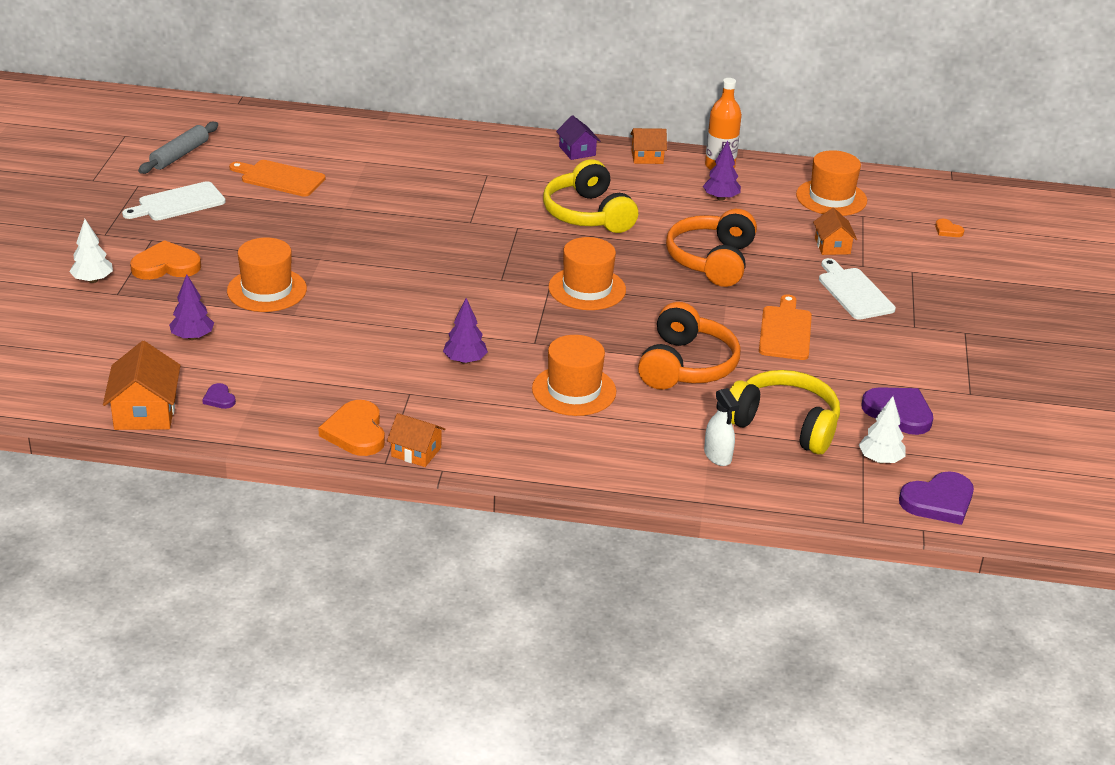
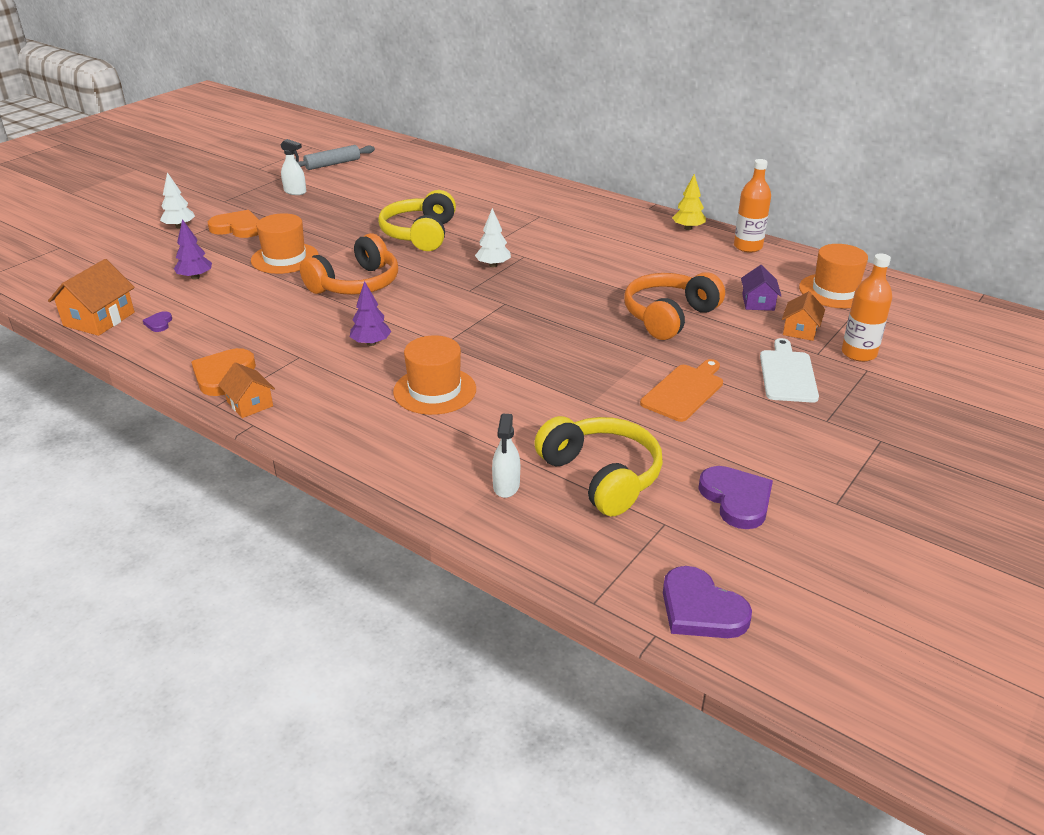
camera: 30 degrees right, 0 degrees up
white cutting board [122,181,226,221] -> white spray bottle [280,139,306,195]
orange cutting board [229,160,325,197] -> none
yellow headphones [543,159,638,233] -> yellow headphones moved to [378,190,456,251]
orange hat [548,237,626,310] -> none
purple house [556,115,600,160] -> purple house moved to [741,265,781,311]
orange house [630,128,667,164] -> yellow tree [672,174,706,230]
orange headphones [638,302,741,390] -> orange headphones moved to [300,233,398,295]
purple tree [703,141,741,201] -> none
white tree [859,396,906,463] -> white tree moved to [475,208,511,267]
purple heart [899,471,974,525] -> purple heart turned 45 degrees clockwise [663,566,752,638]
orange heart [935,219,964,237] -> none
none -> orange bottle [842,253,892,362]

